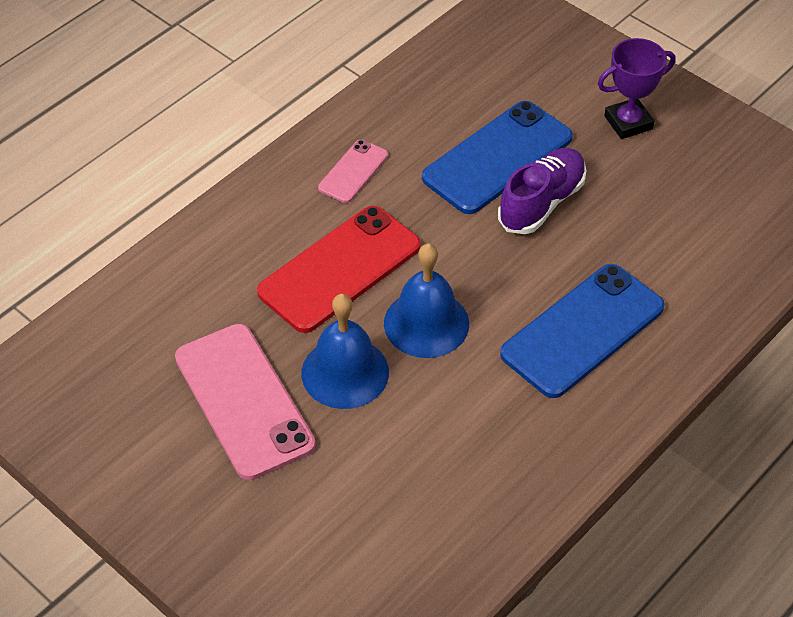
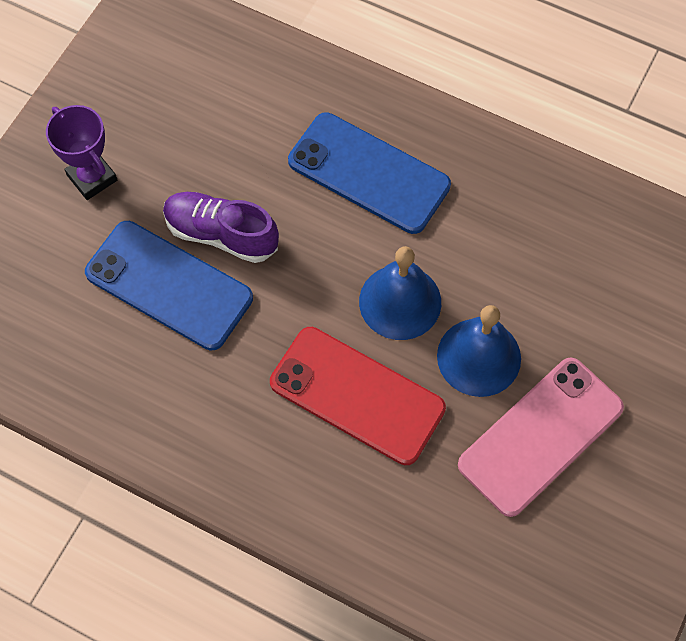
camera: 105 degrees left, 15 degrees up
pink phone [318,140,388,203] -> none

